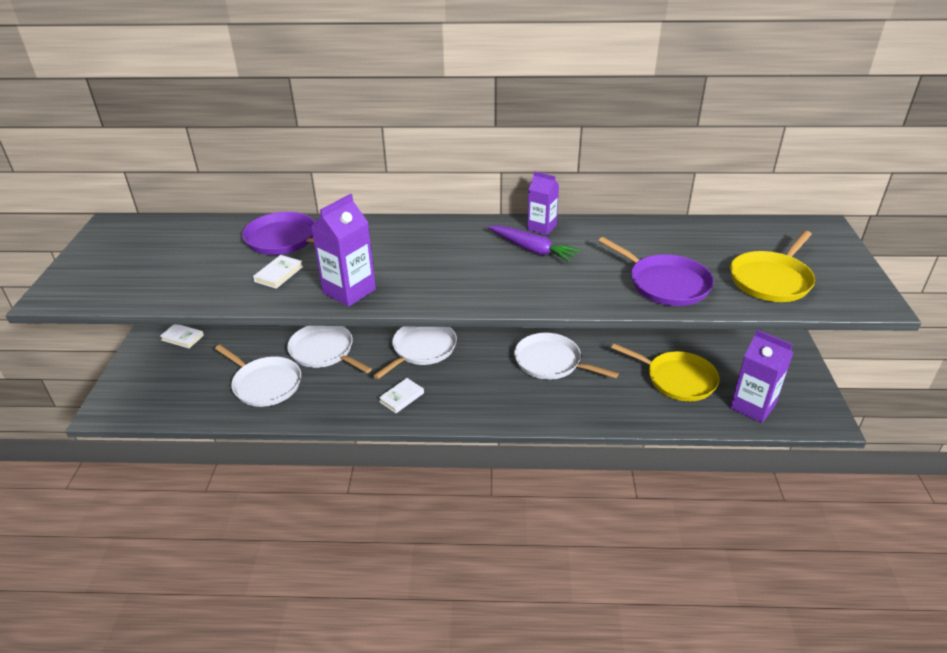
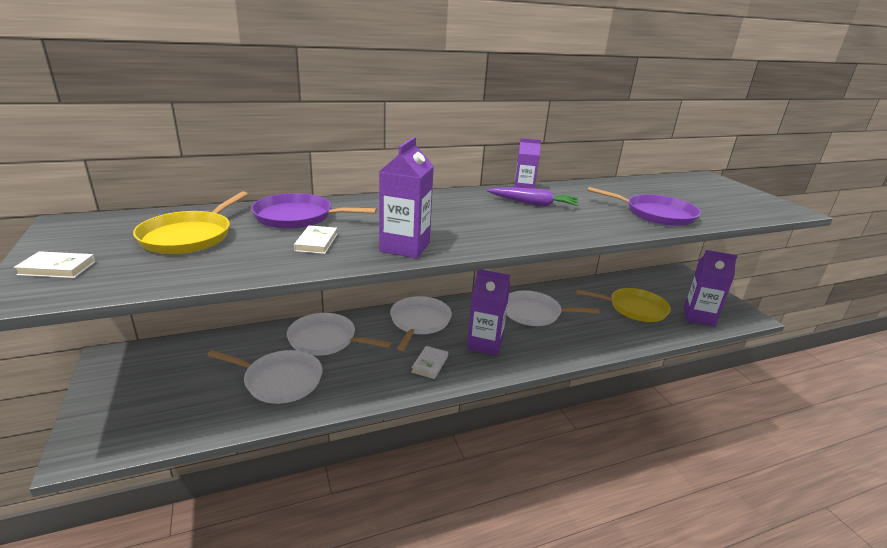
camera: 25 degrees left, 10 degrees down
white book [160,325,204,348] -> white book moved to [14,251,96,278]
yellow pan [730,231,815,302] -> yellow pan moved to [133,191,248,254]
none -> purple carton [467,270,510,356]

